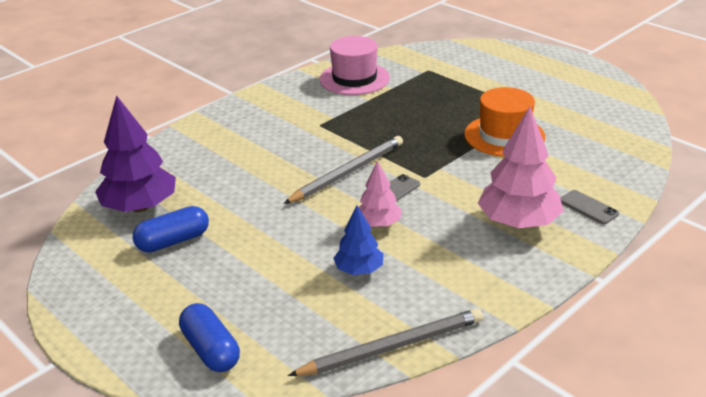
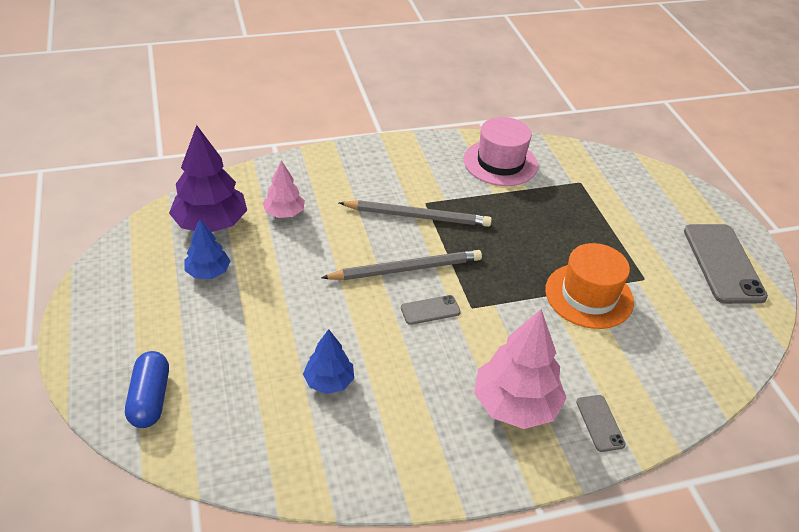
camera: 25 degrees right, 10 degrees up
blue capsule [133,206,209,252] -> blue tree [185,219,230,279]
grey pencil [288,308,483,376] -> grey pencil moved to [339,200,492,227]
pink tree [359,161,402,227] -> pink tree moved to [263,160,305,218]
none -> grey phone [684,224,768,304]

